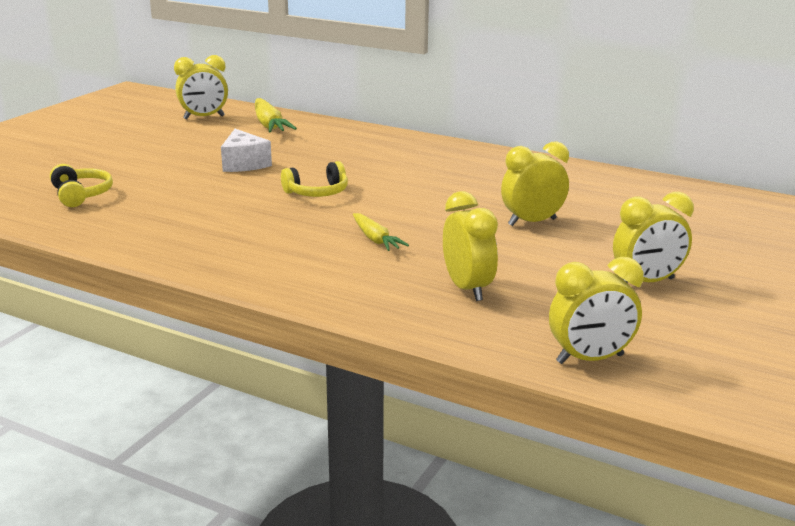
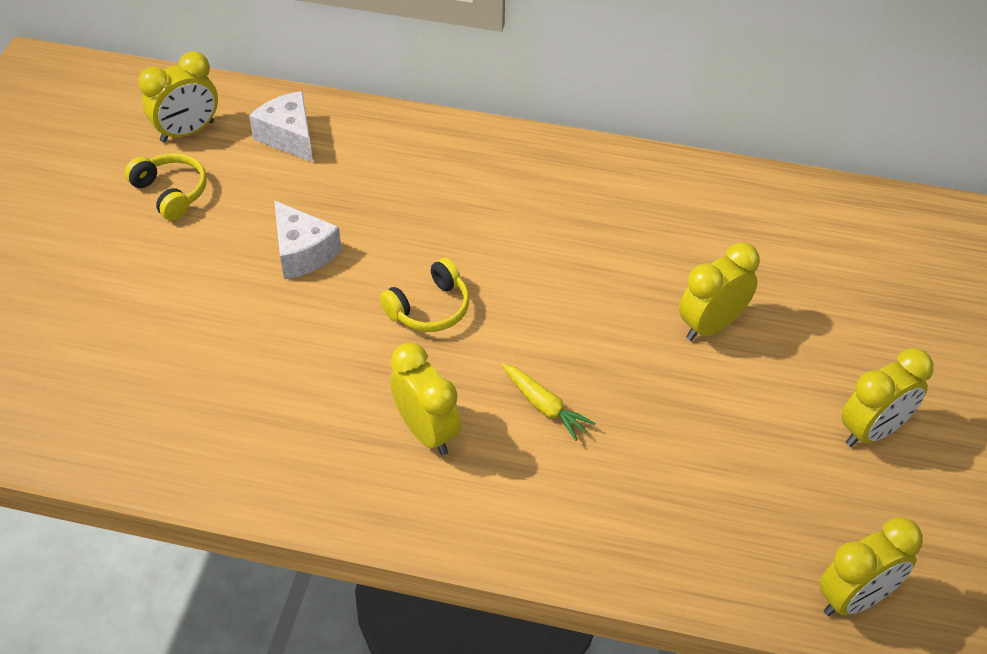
camera: 15 degrees left, 25 degrees up
yellow headphones [50,164,113,207] -> yellow headphones moved to [125,153,207,221]
yellow carrot [255,98,297,132] -> white cheese [249,91,313,162]
yellow clock [443,191,498,301] -> yellow clock moved to [390,343,461,455]

